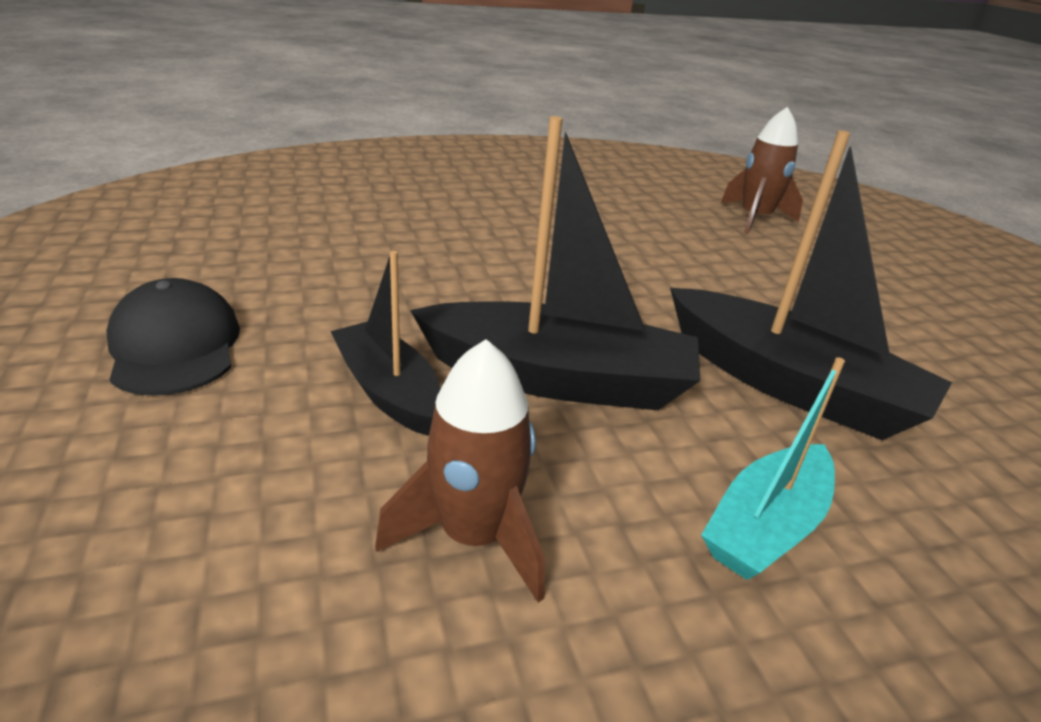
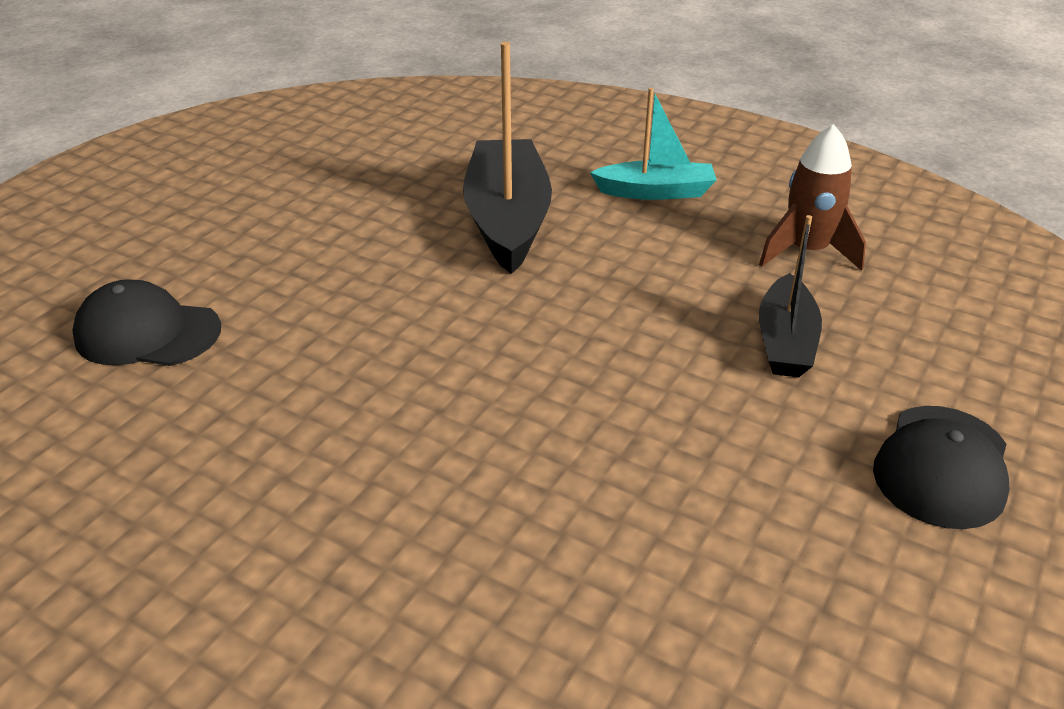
camera: 130 degrees left, 5 degrees up
black boat [410,116,700,410] -> none
brown rocket [720,107,803,234] -> black cap [72,279,221,366]

